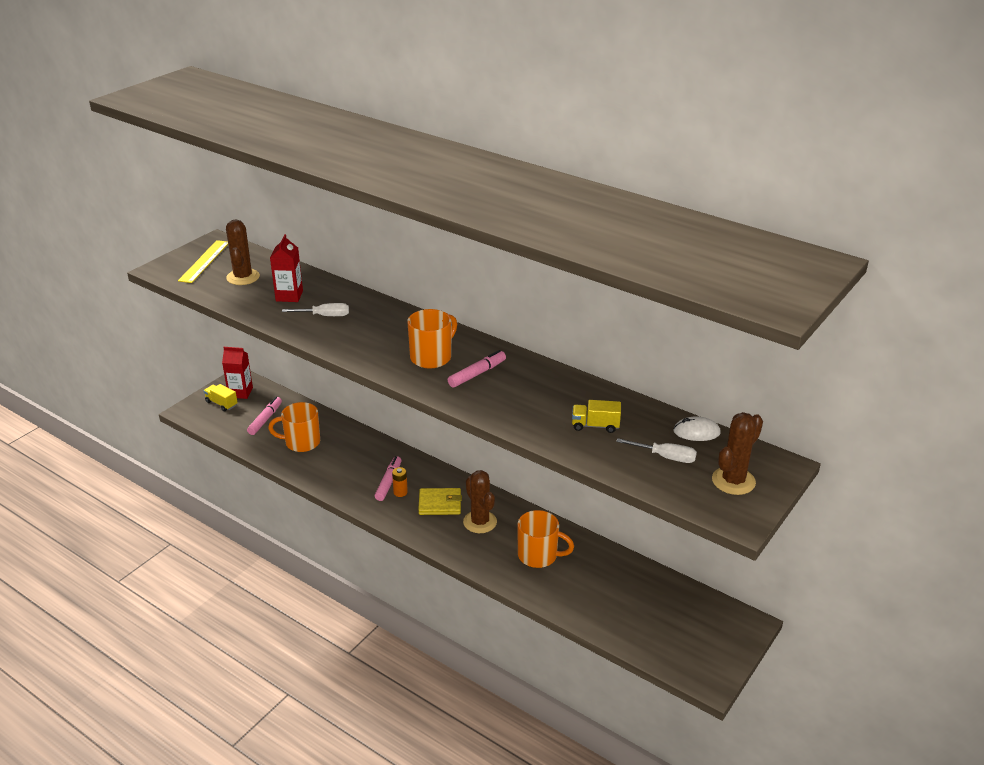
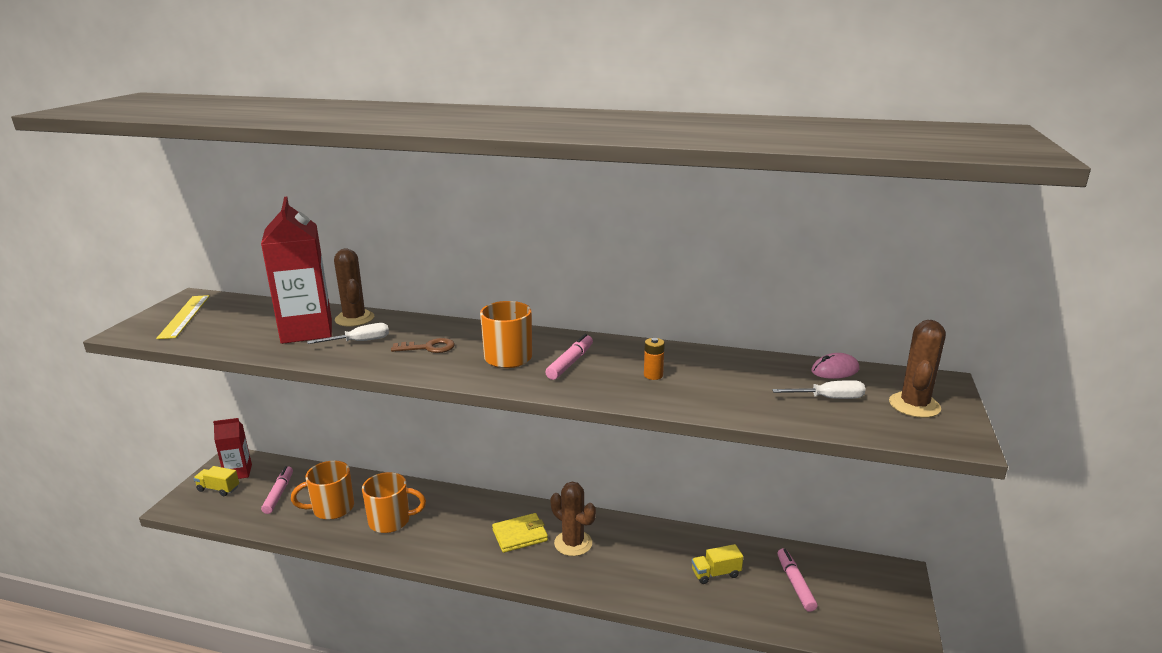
camera: 20 degrees left, 10 degrees down
brown cactus [226,219,260,285] -> brown cactus moved to [334,249,374,327]
red carton [270,234,303,302] -> red carton [261,197,332,344], size x1.77
pink marker [375,456,401,501] -> pink marker moved to [777,548,818,612]
orange battery [392,467,408,497] -> orange battery moved to [644,338,665,380]
orange mug [518,510,574,568] -> orange mug moved to [362,472,426,533]
yellow truck [572,400,621,433] -> yellow truck moved to [692,544,743,584]
white mouse [673,416,721,441] -> pink mouse [812,353,859,379]
none -> brown key [391,338,455,353]

